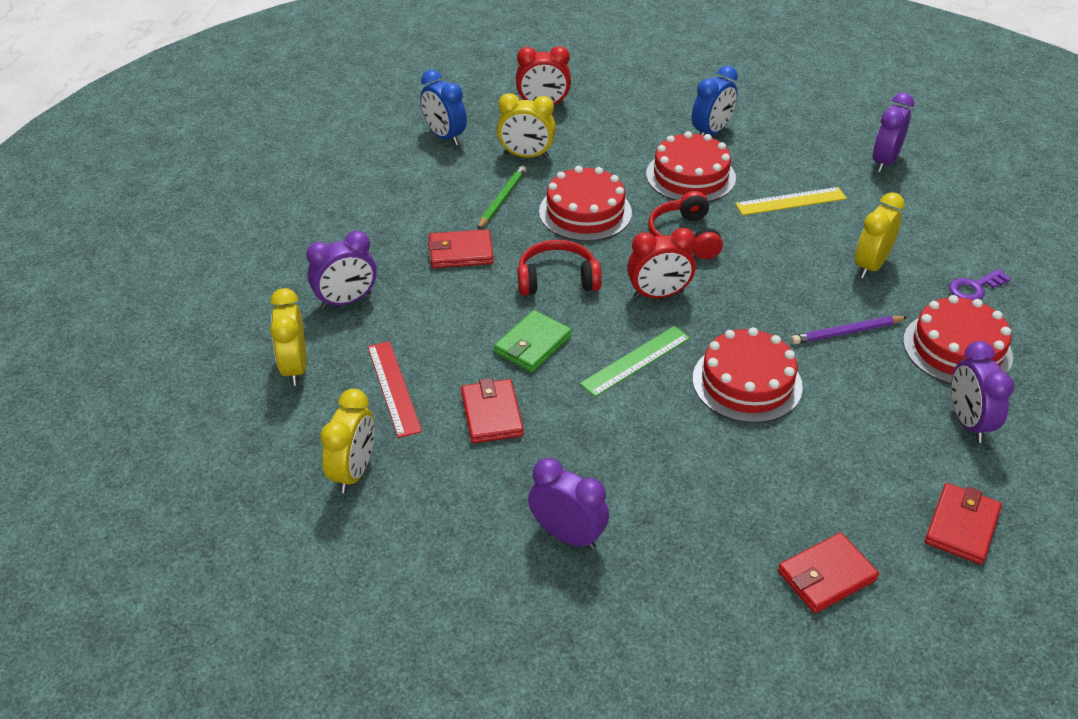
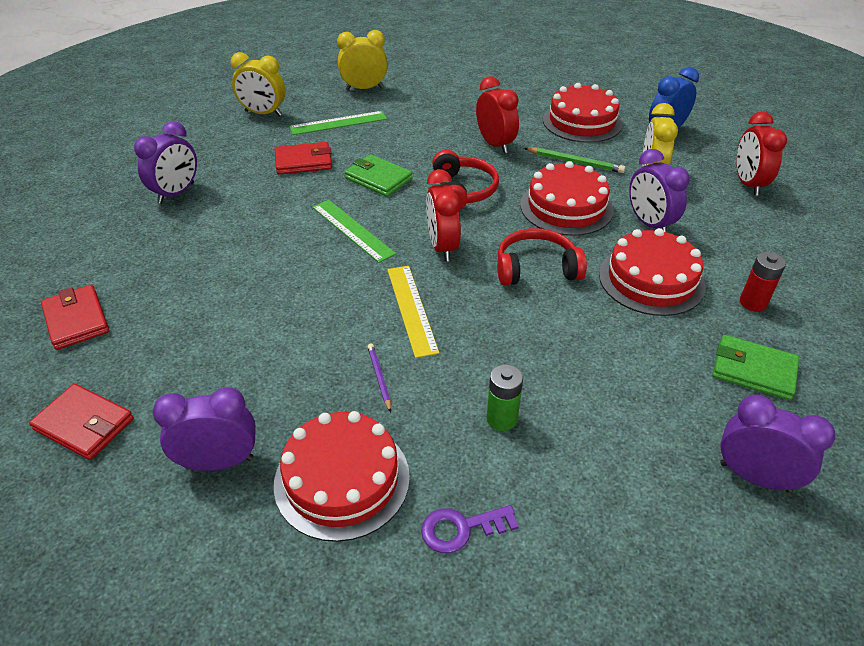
camera: 90 degrees right, 0 degrees up
purple clock [306,231,377,309] -> purple clock moved to [629,149,690,232]
red ruler [368,341,422,438] -> green ruler [289,111,387,135]
red wallet [428,229,494,268] -> red clock [476,76,519,153]
blue clock [692,66,738,135] -> red battery [740,252,786,312]
red cake [692,327,803,423] -> red cake moved to [543,83,623,143]
yellow ruler [735,187,847,215] -> yellow ruler moved to [387,266,439,358]
purple pencil [791,316,907,344] -> purple pencil [368,344,391,412], size x0.64
yellow clock [855,192,905,278] -> green battery [487,364,523,431]
purple key [949,269,1011,300] -> purple key turned 75 degrees counterclockwise [421,505,519,553]
none -> green wallet [712,335,799,400]

